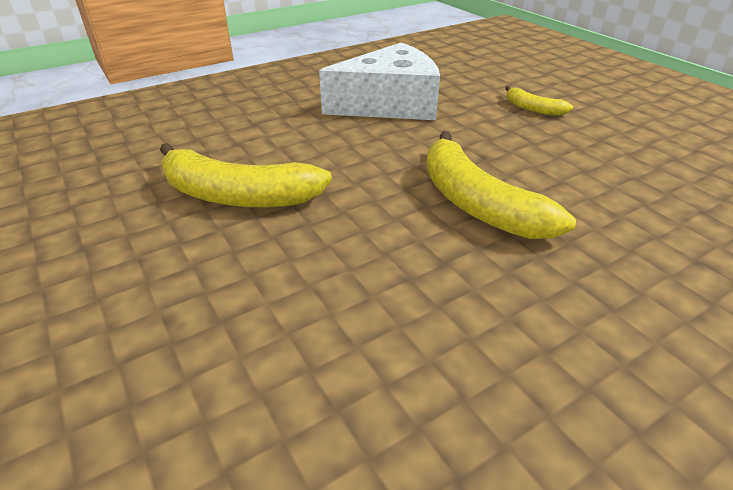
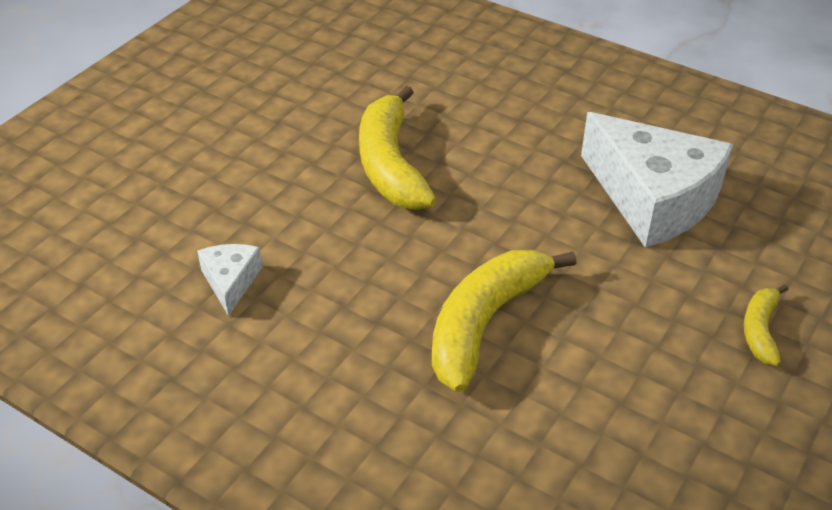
camera: 65 degrees right, 5 degrees up
none -> white cheese [197,244,262,316]

